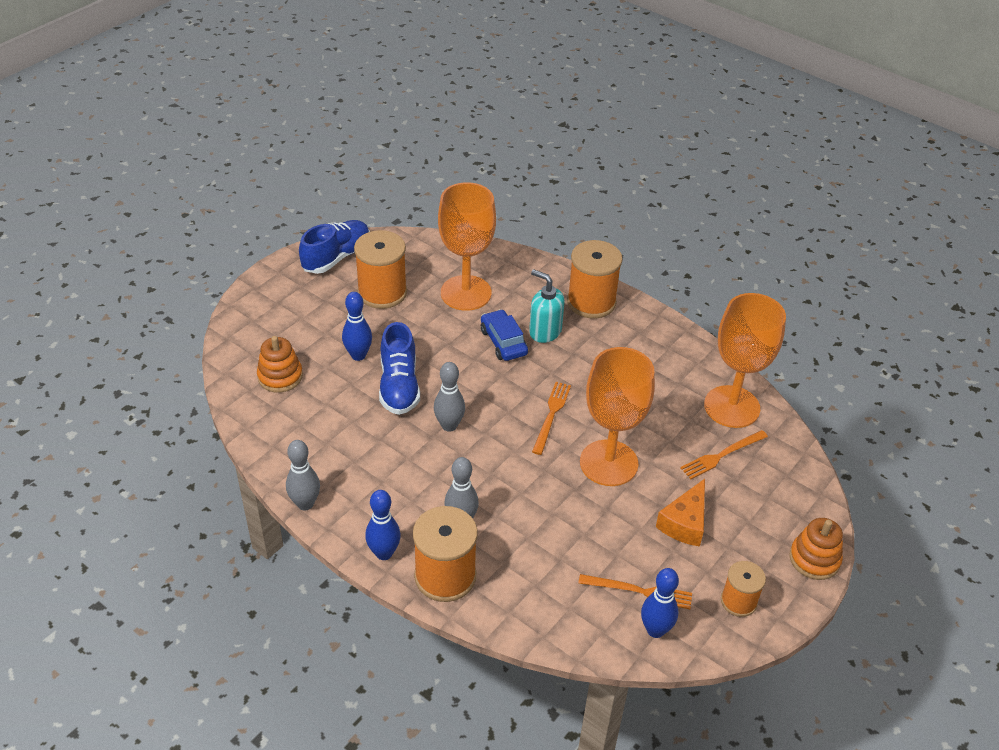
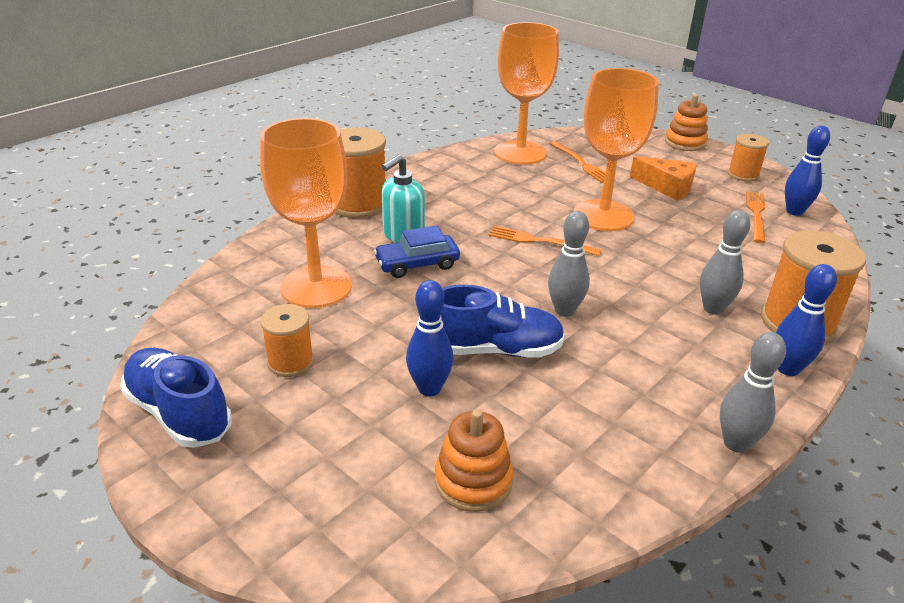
camera: 85 degrees left, 10 degrees down
orange spool [354,230,407,309] -> orange spool [260,304,314,377], size x0.59

